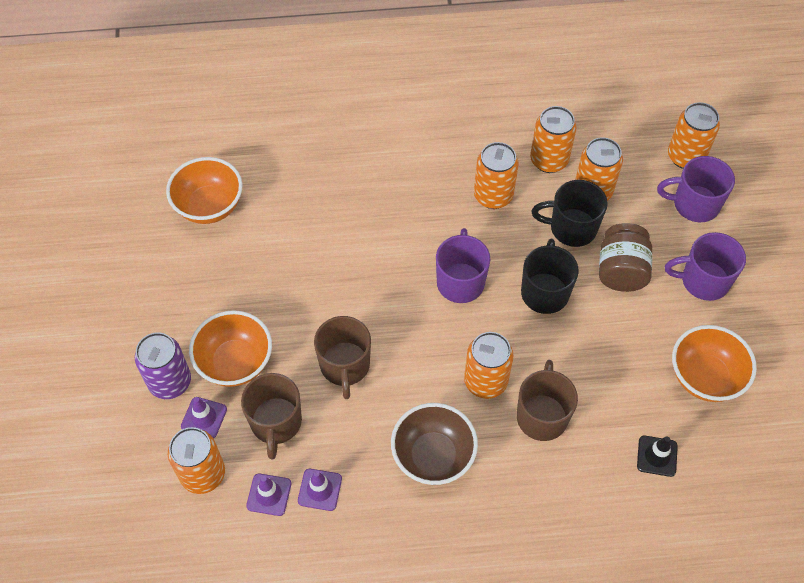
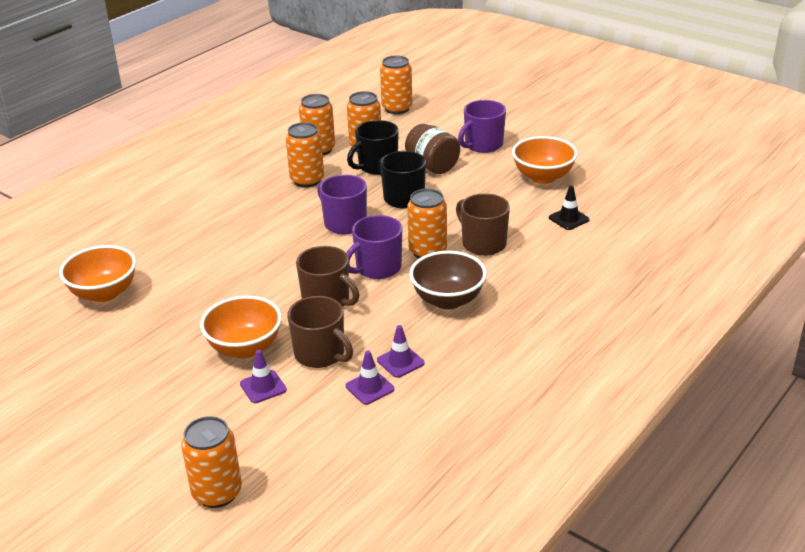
camera: 45 degrees left, 25 degrees down
purple can [135,332,191,399] -> none
orange can [168,427,225,494] -> orange can moved to [181,416,242,508]
purple mug [657,156,735,222] -> purple mug moved to [346,215,402,279]

